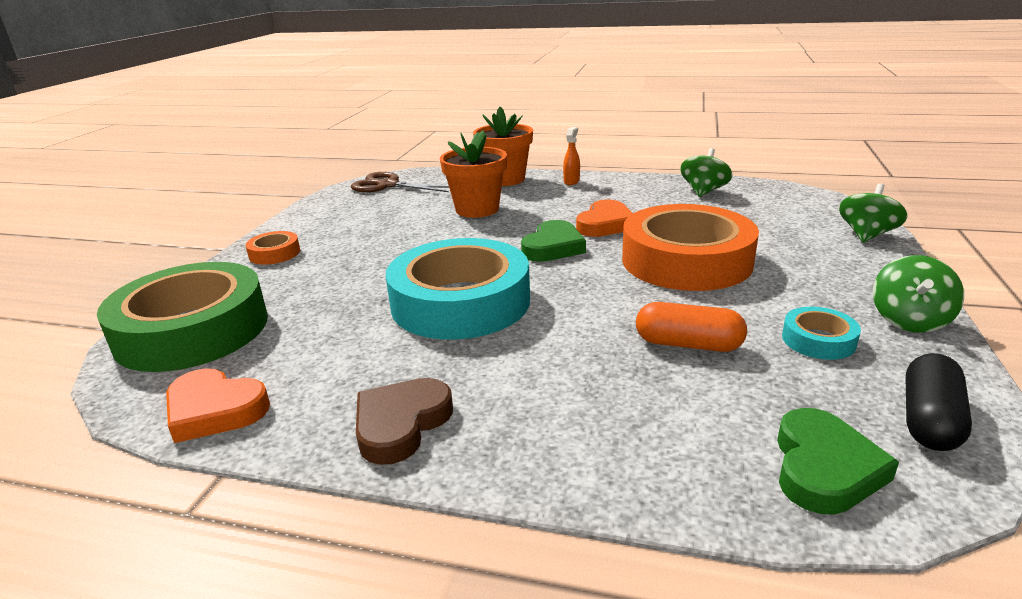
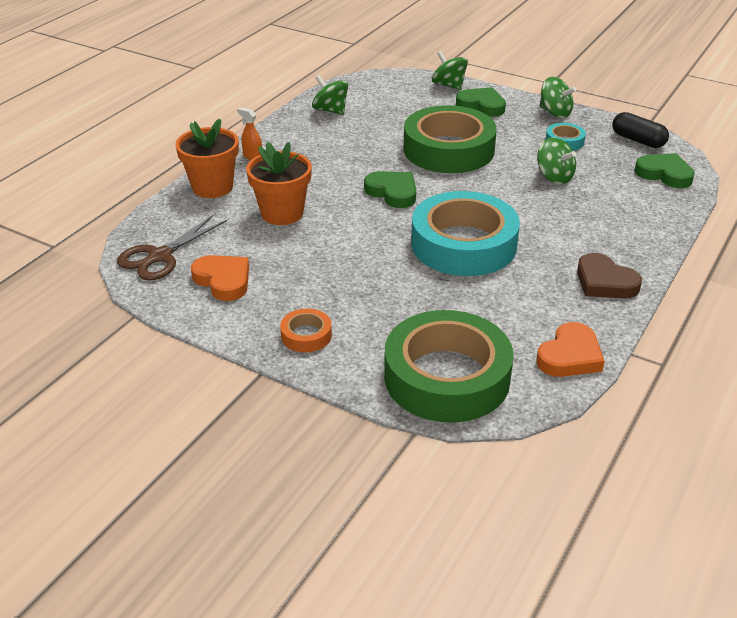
camera: 75 degrees left, 10 degrees up
orange heart [576,200,633,237] -> orange heart moved to [191,255,249,301]
orange tape [622,204,759,291] -> green tape [404,105,497,173]
orange capsule [636,302,747,352] -> green spinning top [537,137,576,184]
none -> green heart [456,87,506,117]

